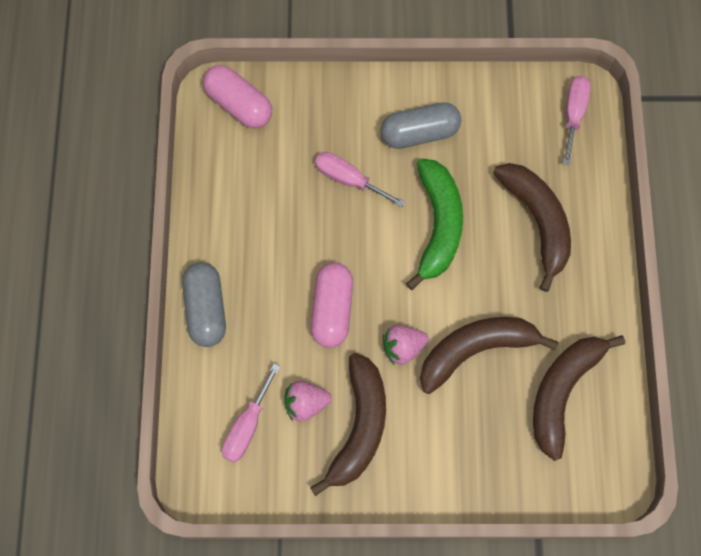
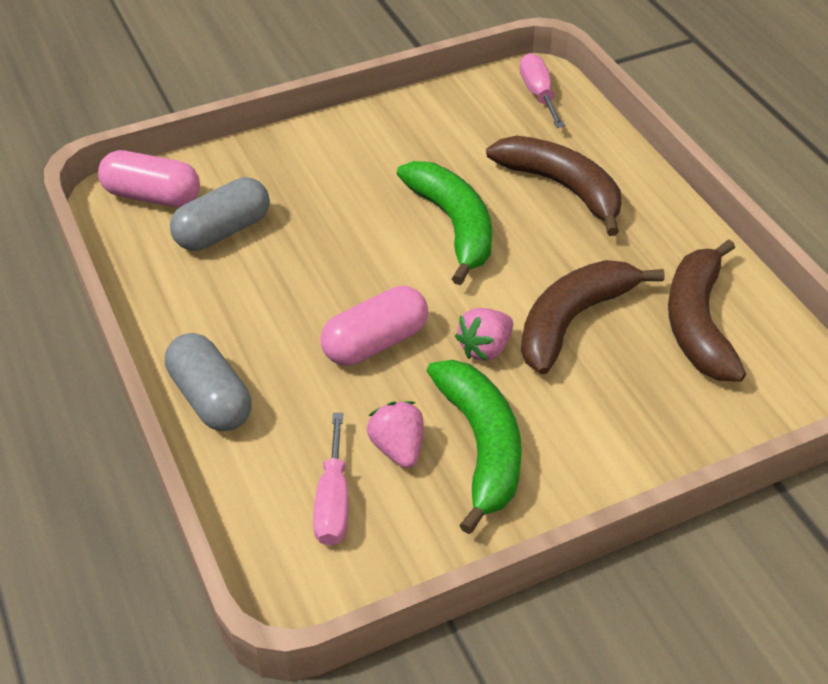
camera: 25 degrees left, 25 degrees down
pink strawberry [285,381,332,422] -> pink strawberry turned 105 degrees clockwise [367,401,424,468]
brown banana [310,353,386,496] -> green banana [427,360,522,534]
pink capsule [311,262,353,348] -> pink capsule turned 75 degrees clockwise [320,286,428,365]
pink screwdriver [315,152,405,207] -> none
grey capsule [380,102,461,149] -> grey capsule moved to [170,177,270,251]

